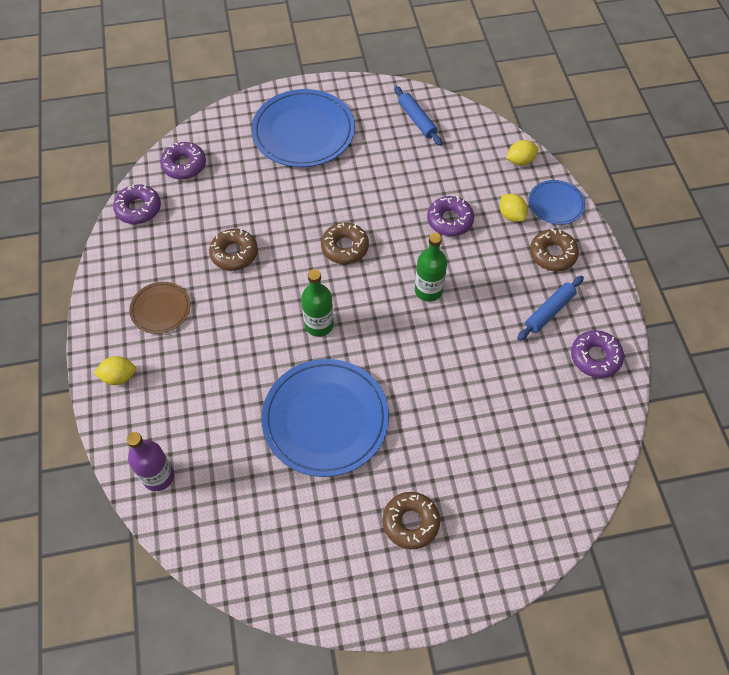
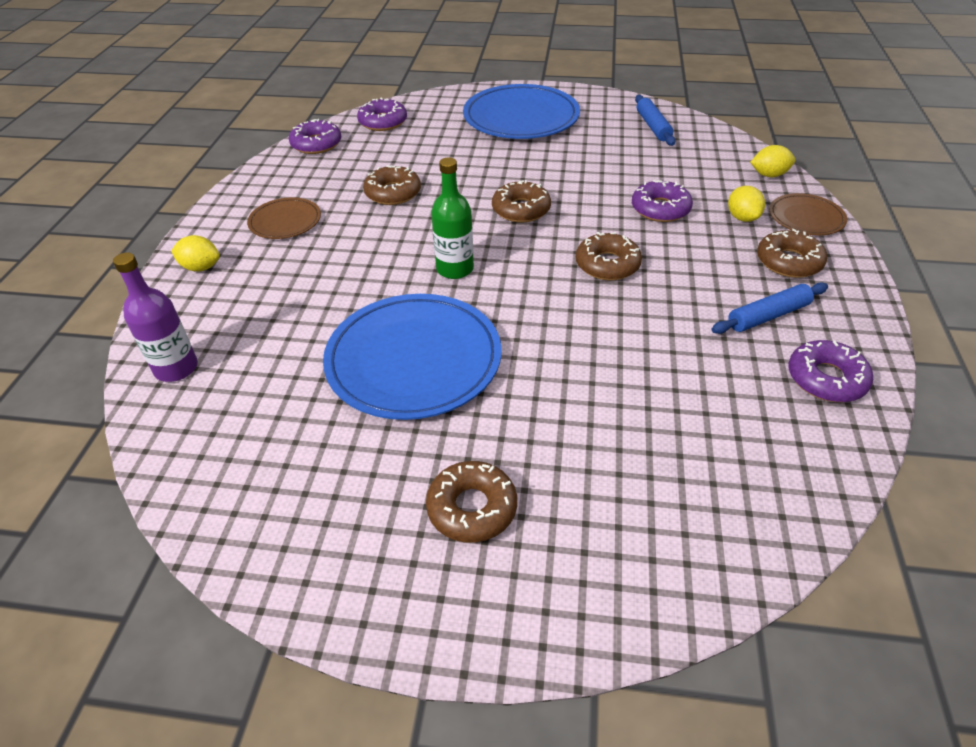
camera: 20 degrees right, 15 degrees down
green bottle [415,233,447,302] -> brown donut [576,232,642,280]
blue plate [529,180,585,225] -> brown plate [769,193,847,235]

